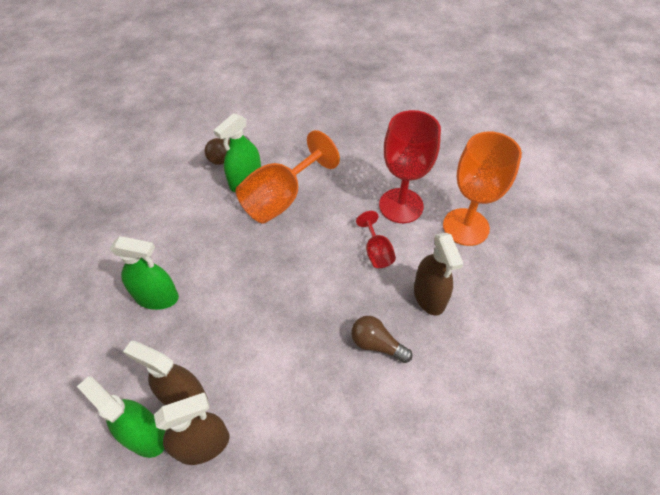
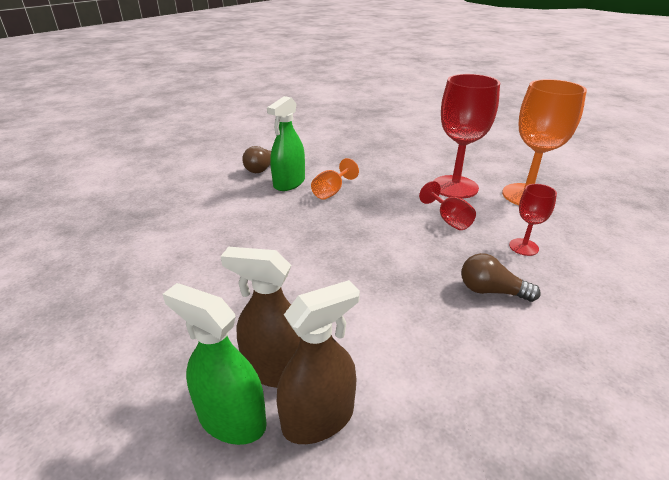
camera: 10 degrees left, 20 degrees down
green spray bottle [110,236,179,310] -> none
orange goblet [236,130,340,224] -> orange goblet [311,158,359,200], size x0.50
brown spray bottle [414,233,463,316] -> red goblet [509,184,557,256]

